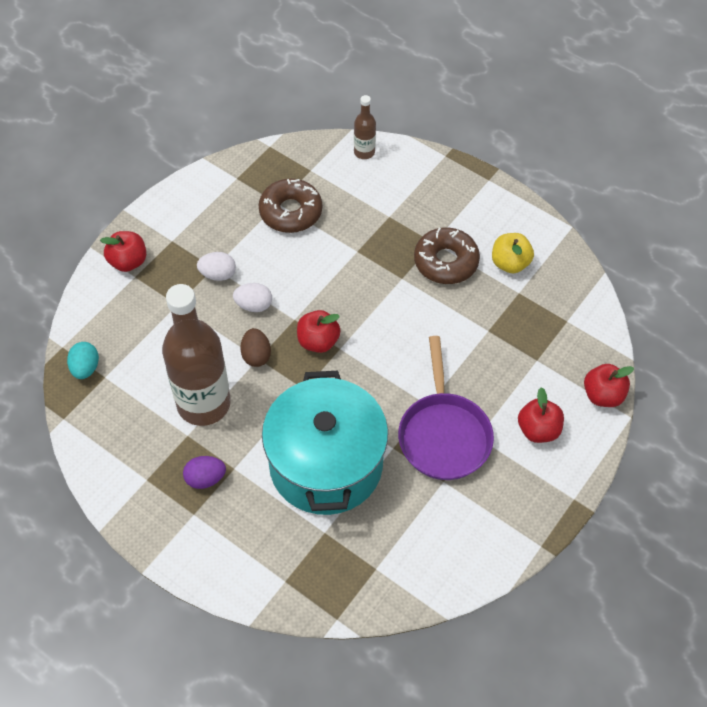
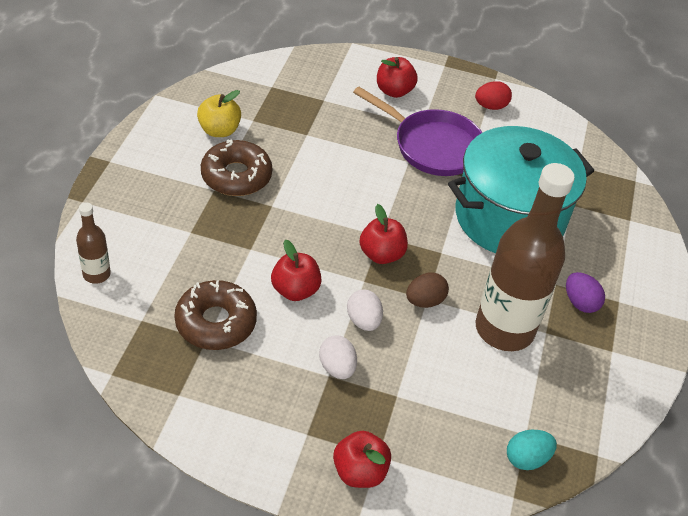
camera: 115 degrees left, 10 degrees down
purple pan [398,336,494,480] -> purple pan turned 60 degrees clockwise [353,87,482,176]
red apple [584,364,634,407] -> red apple moved to [271,240,322,301]
none -> red egg [475,81,512,110]

